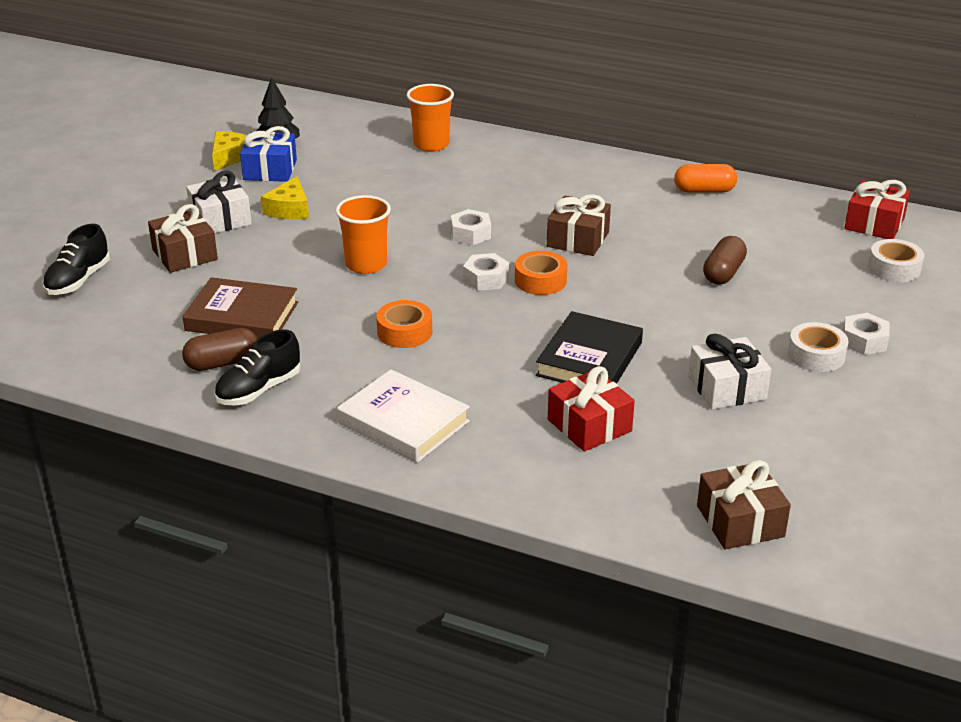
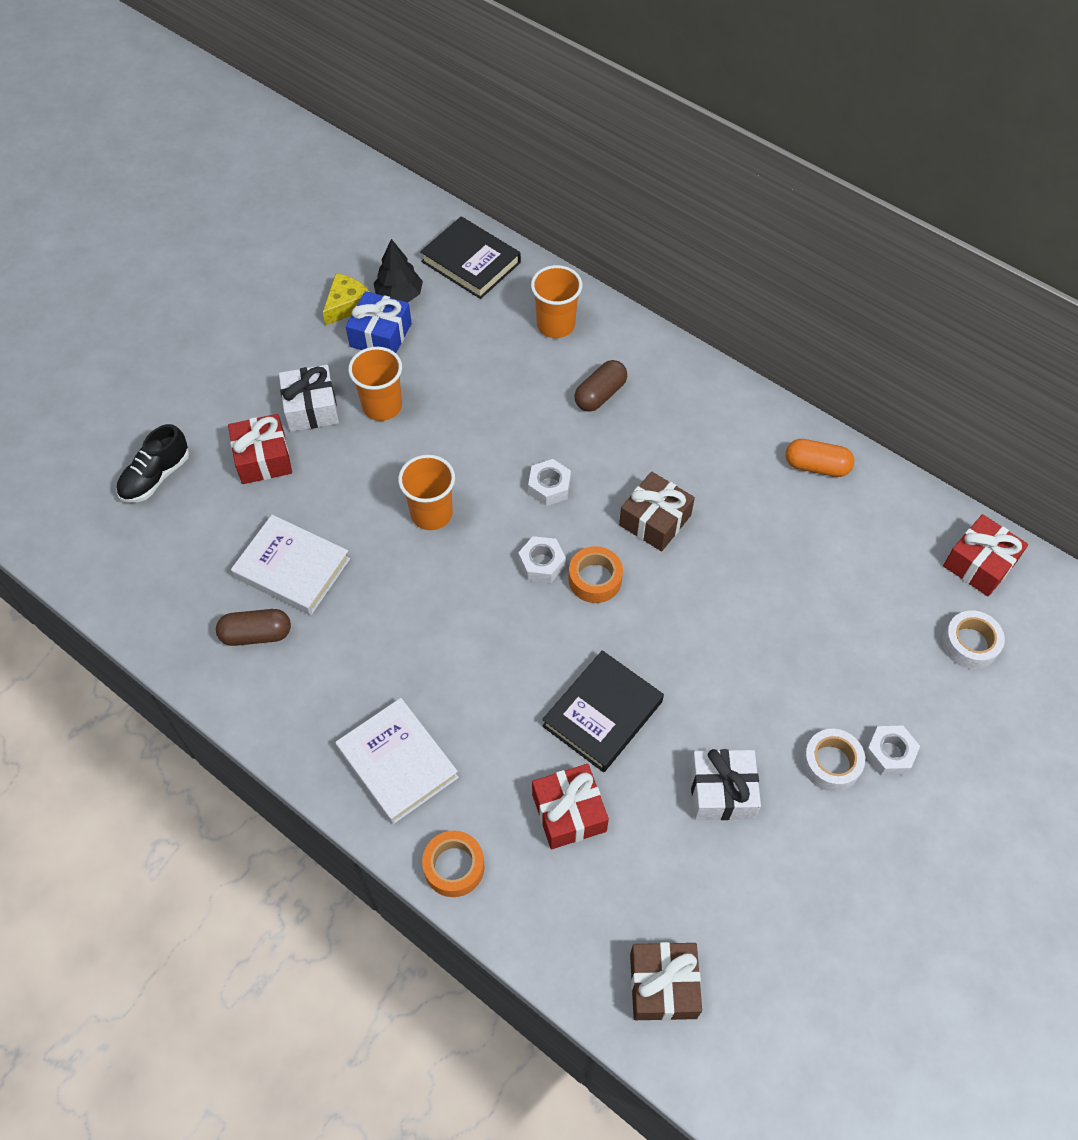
camera: 15 degrees right, 25 degrees up
brown gift [148,204,218,273] -> red gift [228,414,292,484]
brown book [183,277,298,339] -> white book [231,515,350,615]
black shoe [214,329,301,406] -> none
yellow cheese [261,176,309,219] -> orange cup [348,347,402,421]
orange tape [376,300,432,348] -> orange tape moved to [422,831,484,897]
brown capsule [703,236,747,285] -> brown capsule moved to [574,360,627,412]
none -> black book [420,216,521,299]

